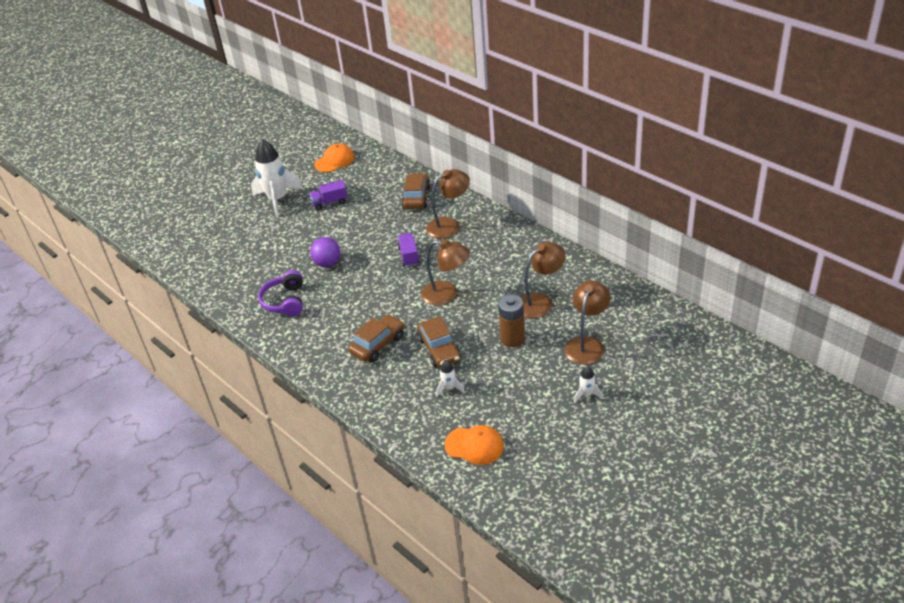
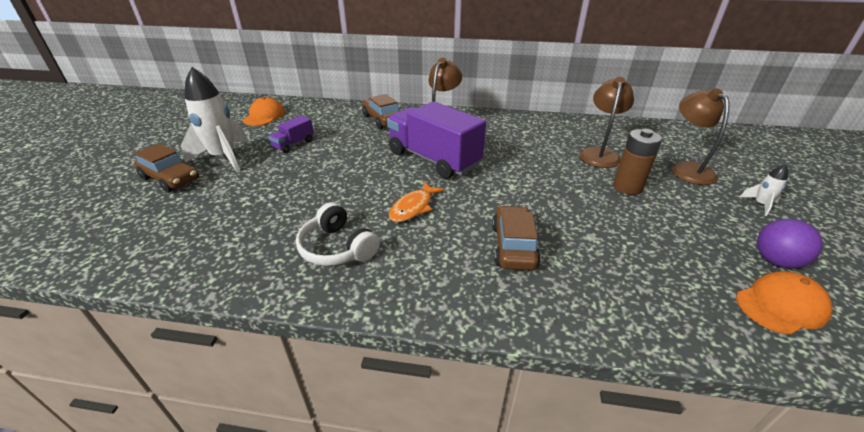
camera: 40 degrees left, 5 degrees down
purple headphones [258,270,303,316] -> white headphones [296,202,380,266]
purple ball [310,237,340,267] -> purple ball moved to [757,219,823,268]
purple truck [398,233,420,267] -> purple truck [387,102,486,179], size x2.18
brown car [417,316,461,368] -> brown car moved to [134,143,199,192]
brown lamp [421,239,470,305] -> none
white rocket [436,361,465,397] -> none
none -> orange fish [389,182,444,222]

